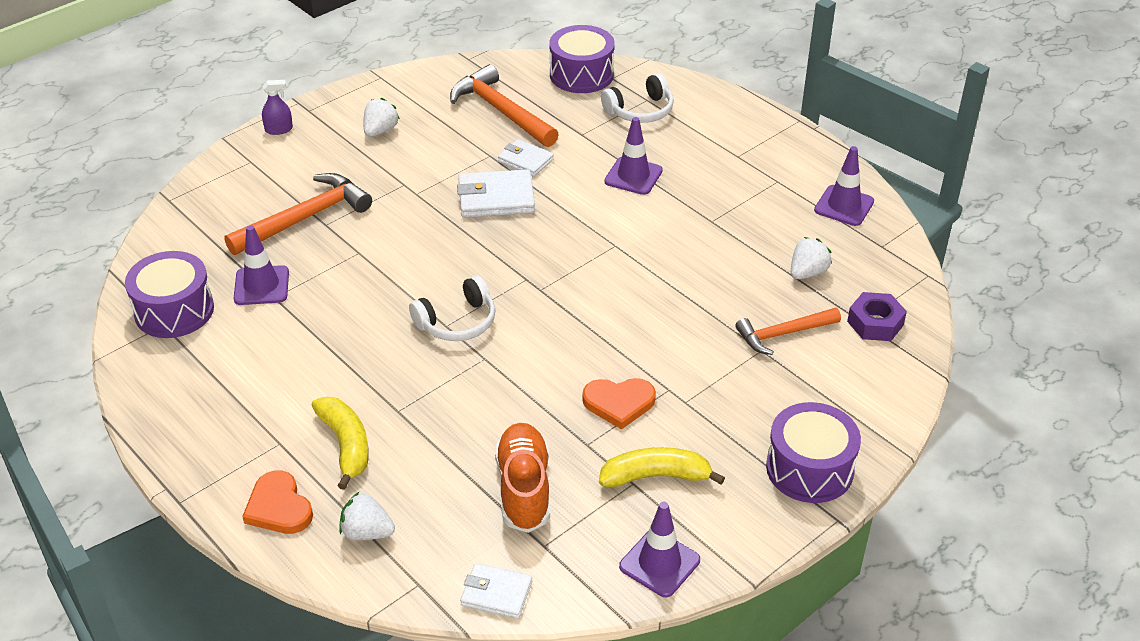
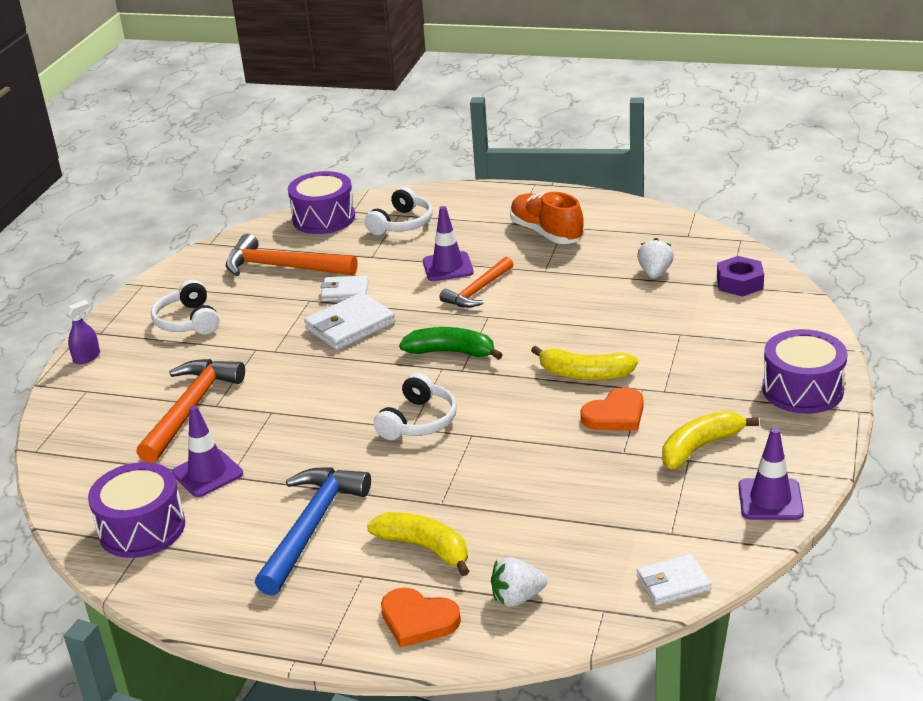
camera: 30 degrees left, 10 degrees down
white strawberry [363,98,400,137] -> white headphones [151,280,219,334]
orange shoe [495,423,550,533] -> orange shoe moved to [510,192,584,244]
orange hammer [735,308,841,355] -> orange hammer moved to [439,257,514,308]
purple traffic cone [814,146,874,226] -> none
none -> blue hammer [255,467,371,596]
none -> green banana [399,327,503,360]
none -> yellow banana [531,345,638,380]

